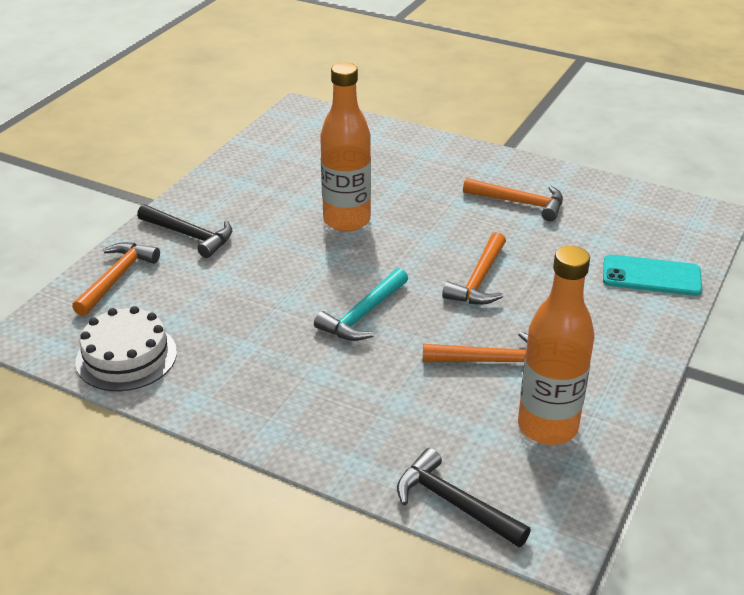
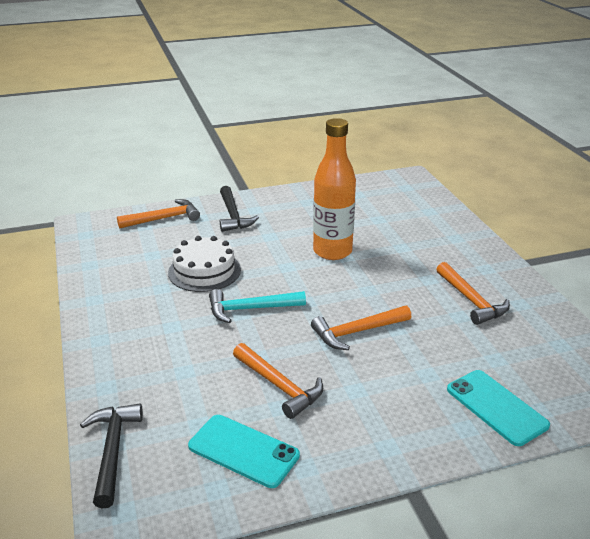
camera: 45 degrees right, 5 degrees down
white cake [75,306,177,391] -> white cake moved to [168,236,241,292]
orange bottle [518,246,594,445] -> turquoise phone [188,415,300,488]

